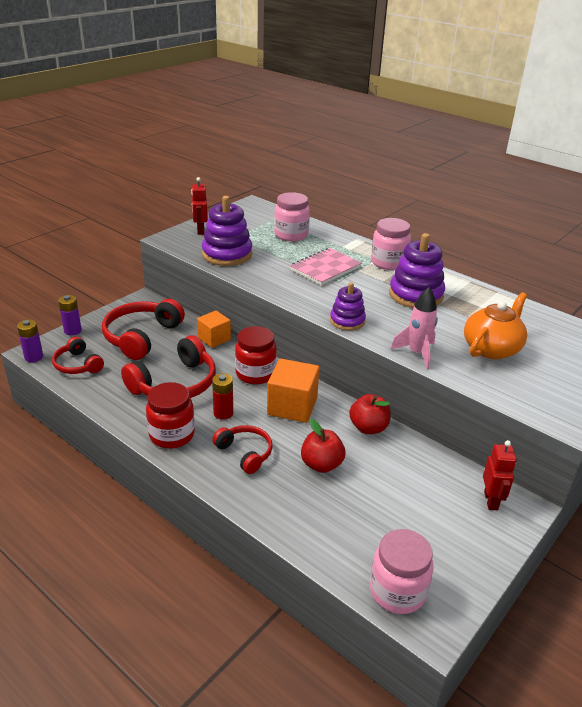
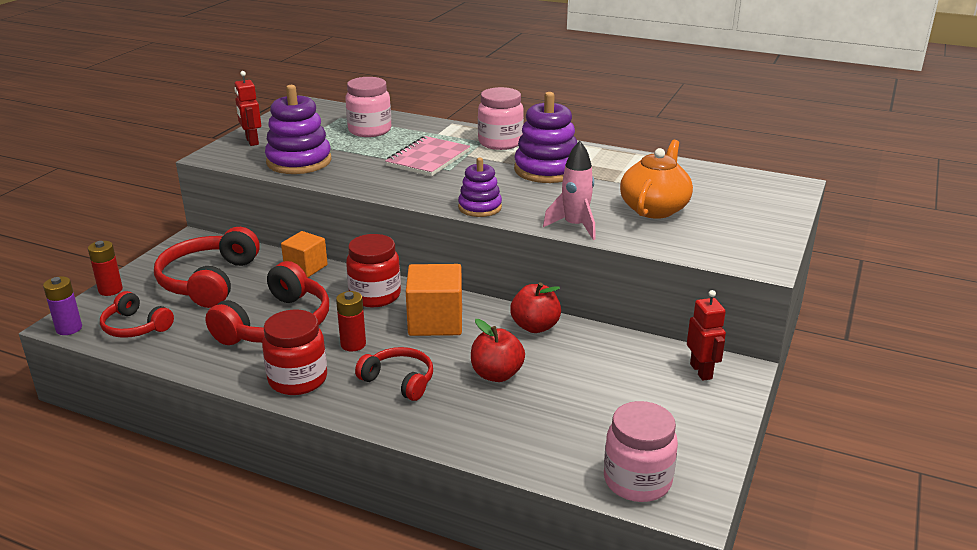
camera: 15 degrees left, 5 degrees down
purple battery [58,295,82,336] -> red battery [88,241,123,296]

